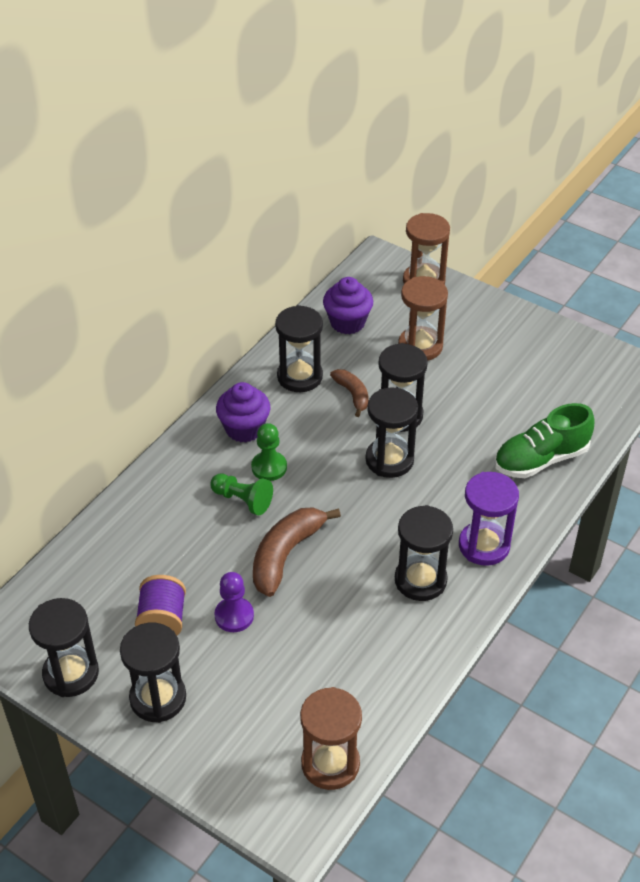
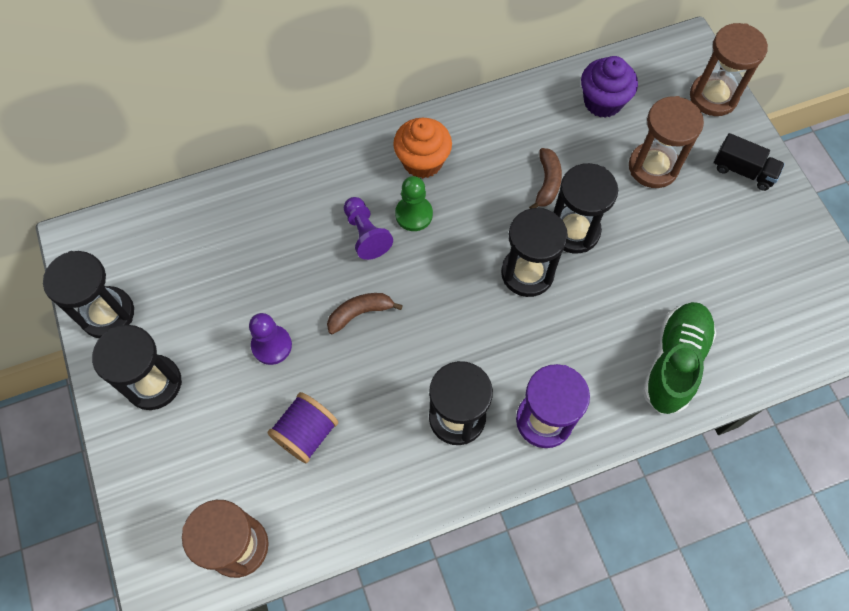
camera: 35 degrees right, 20 degrees up
purple spool [135,575,186,636] -> purple spool moved to [267,392,338,463]
green pawn [210,474,273,515] -> purple pawn [344,197,393,260]
purple cupcake [216,382,270,443] -> orange cupcake [393,117,452,178]
brown banana [253,507,341,597] -> brown banana [327,293,403,335], size x0.58
black hourglass [275,305,323,392] -> none
green shoe [494,403,594,478] -> green shoe turned 105 degrees clockwise [643,302,716,414]
none -> black truck [714,133,785,191]

